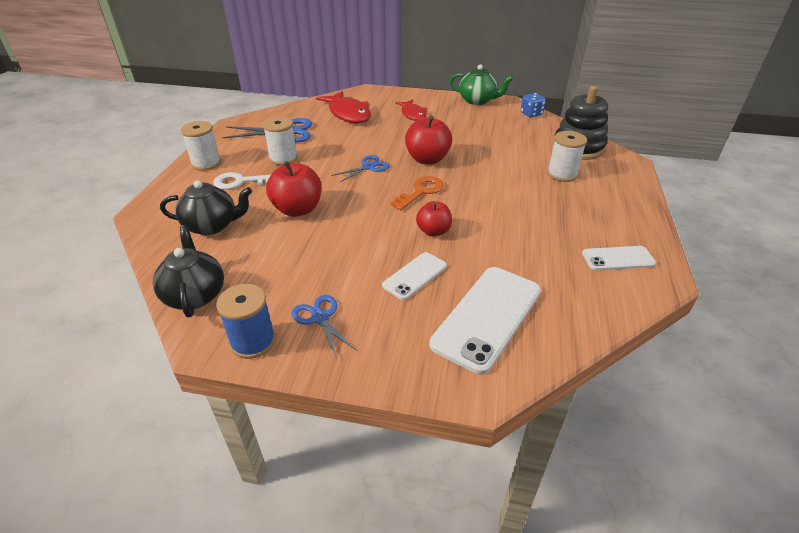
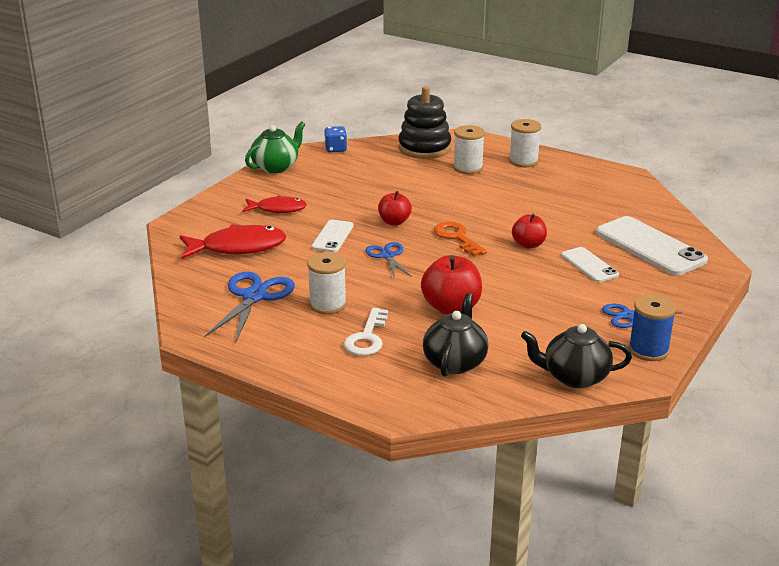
camera: 70 degrees left, 10 degrees down
white spool [181,121,221,171] -> white spool moved to [509,119,541,167]
red apple [405,116,452,165] -> red apple [378,191,412,225], size x0.63
white phone [582,246,656,270] -> white phone moved to [311,220,354,252]

